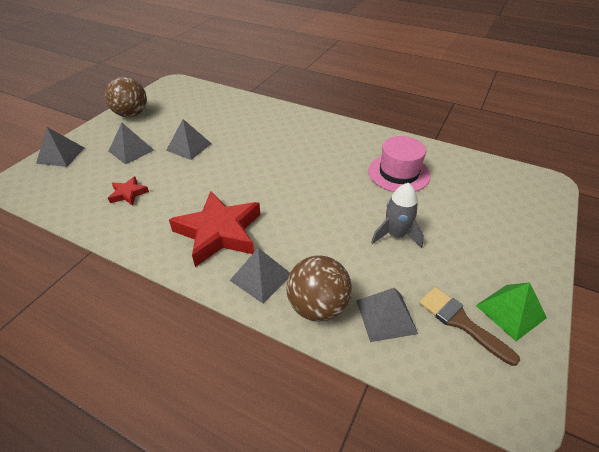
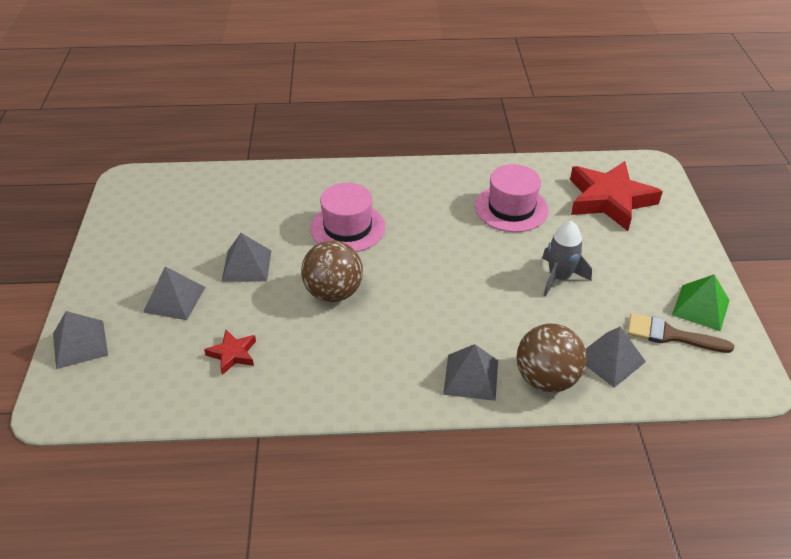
camera: 30 degrees left, 0 degrees up
brown ball [105,77,147,117] -> brown ball moved to [301,240,363,302]
red star [169,191,260,267] -> red star moved to [570,161,663,231]
none -> pink hat [310,183,385,252]

